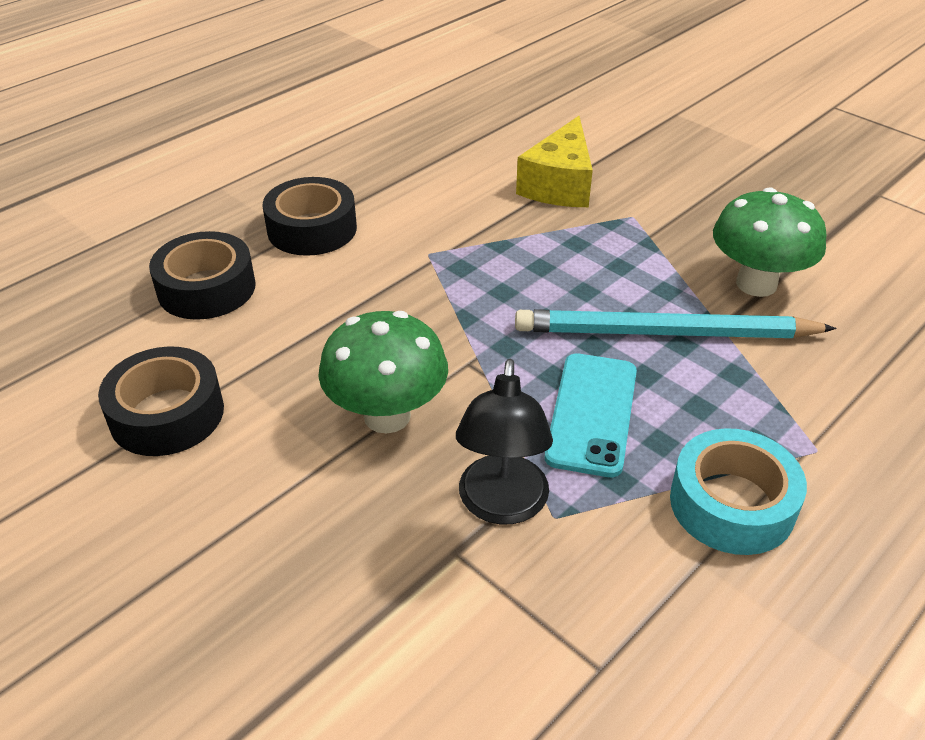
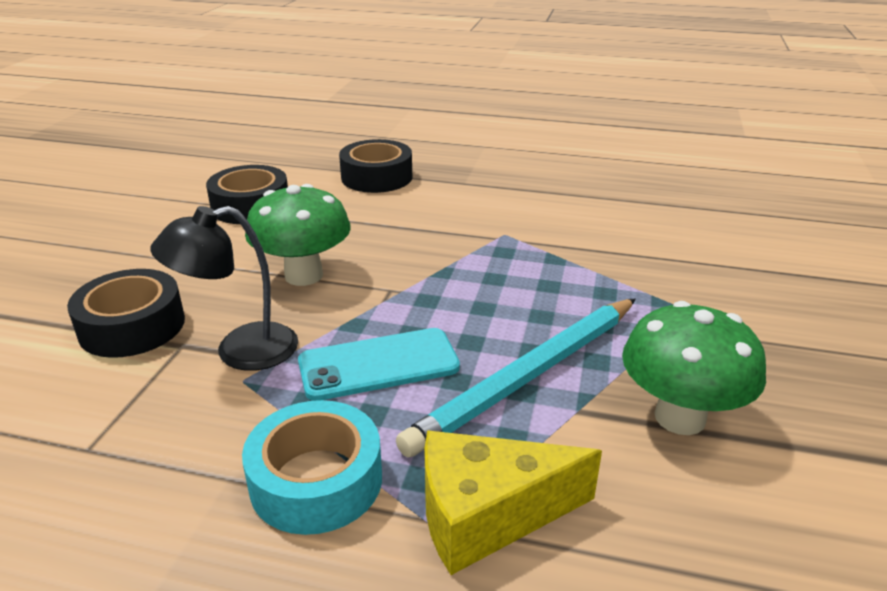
camera: 60 degrees right, 10 degrees down
black tape [263,177,357,256] -> black tape moved to [67,269,185,358]
turquoise pencil [515,309,836,338] -> turquoise pencil turned 105 degrees counterclockwise [396,298,636,458]
yellow cheese [516,116,593,207] -> yellow cheese moved to [424,430,602,575]

